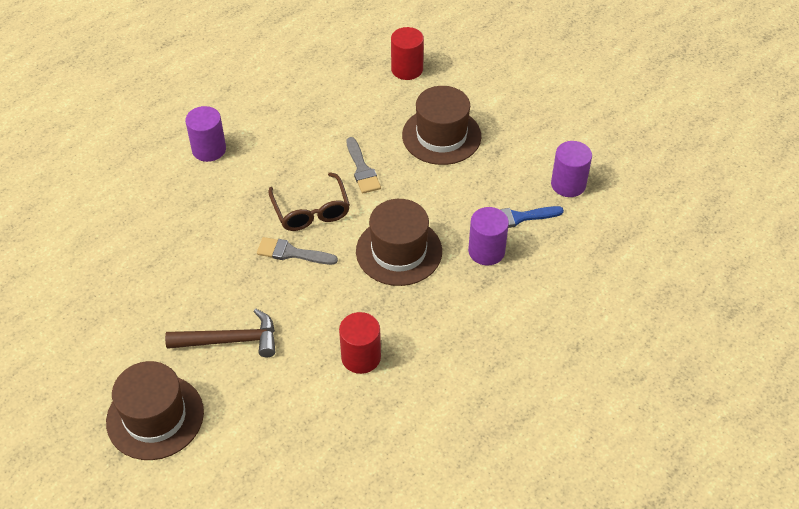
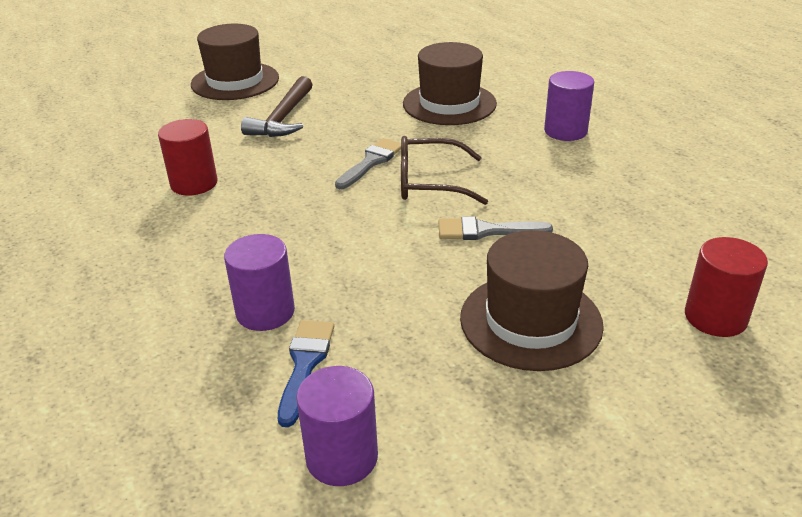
camera: 110 degrees right, 15 degrees down
brown hat [356,199,442,286] -> brown hat moved to [403,42,497,125]

